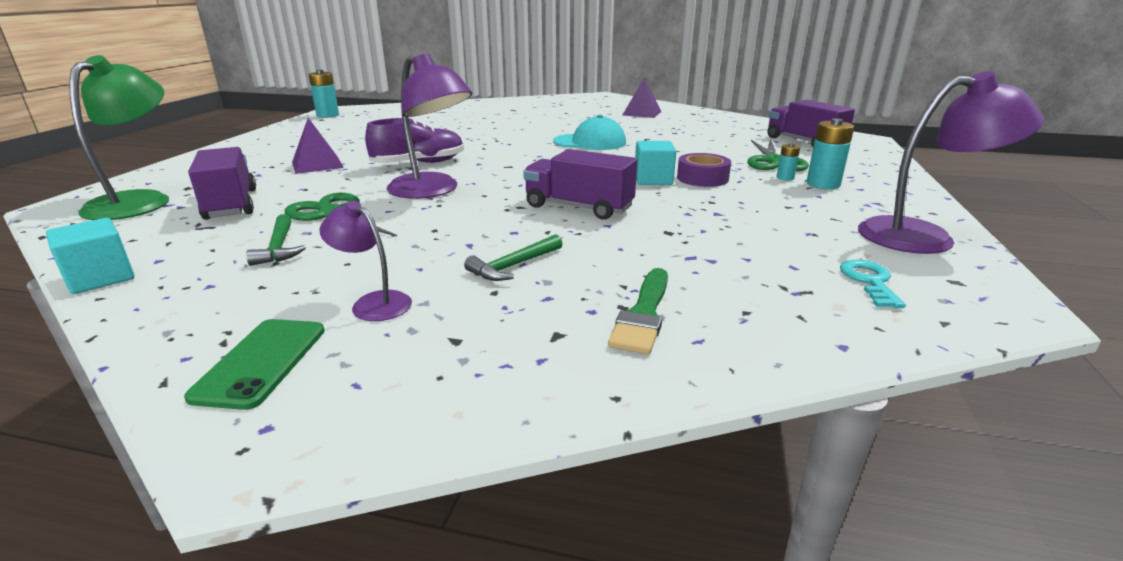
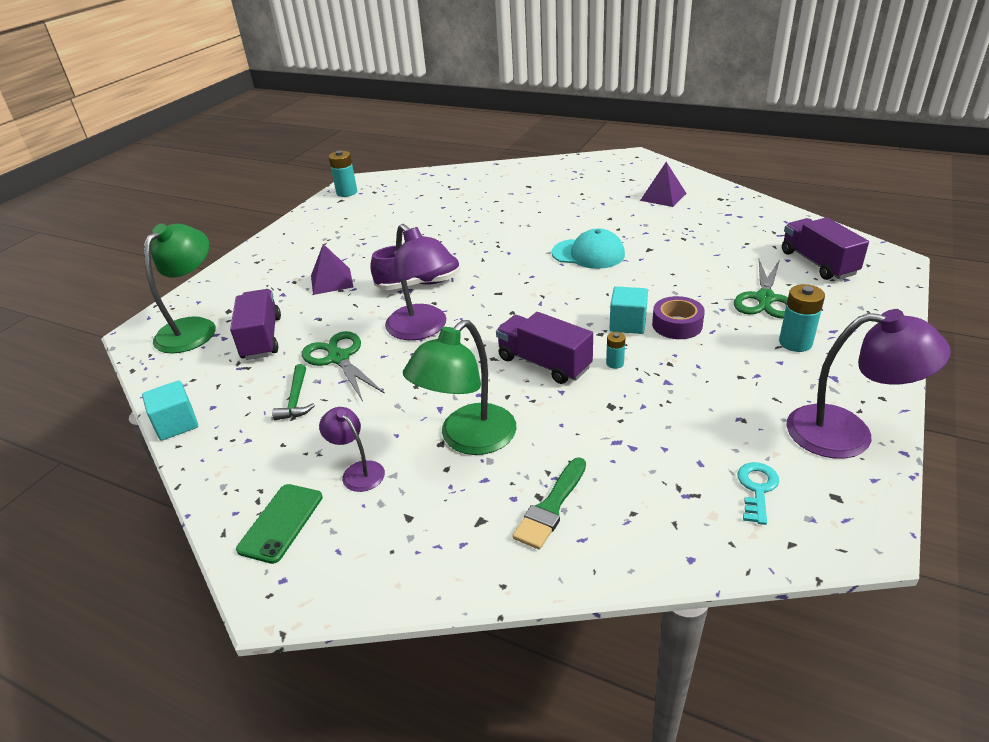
camera: 15 degrees right, 10 degrees up
green hammer [464,234,563,281] -> green lamp [403,320,516,455]
turquoise battery [776,143,800,180] -> turquoise battery moved to [606,332,625,369]

